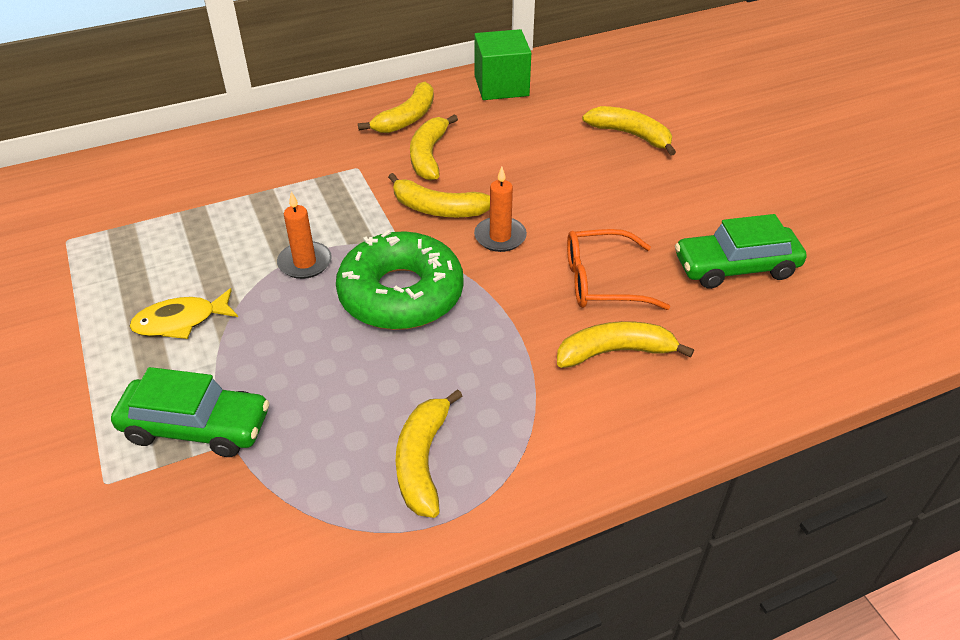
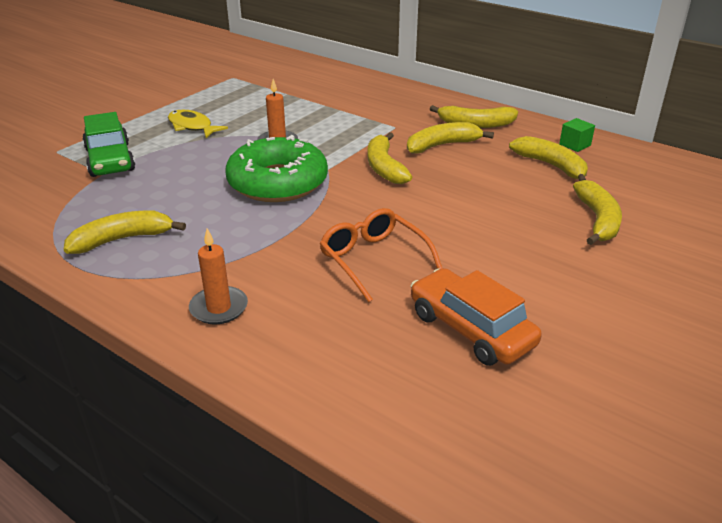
camera: 60 degrees right, 10 degrees down
green cube [474,29,531,100] -> green cube [559,118,595,152], size x0.49
orange candle [474,167,527,252] -> orange candle moved to [189,228,248,325]
yellow banana [557,321,694,368] -> yellow banana moved to [509,136,588,181]
green car [675,214,807,289] -> orange car [411,268,542,366]

